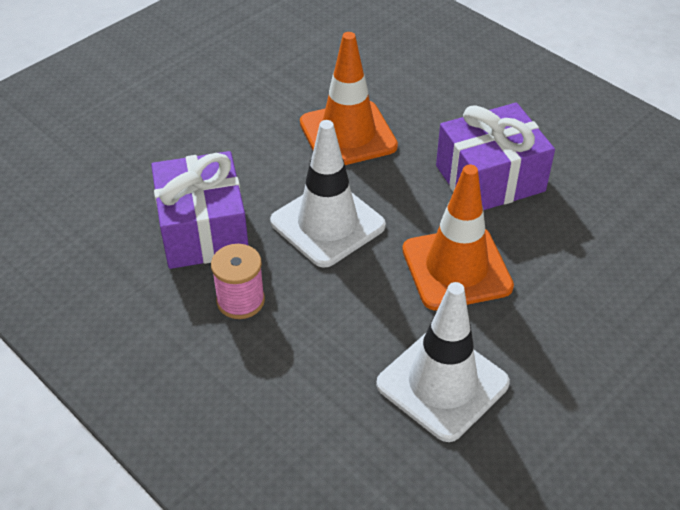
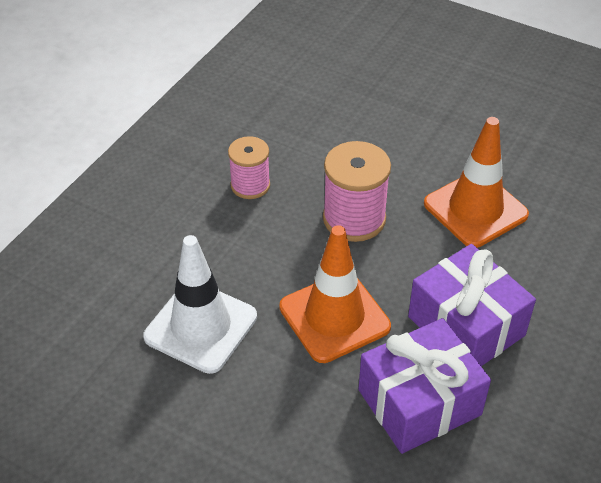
camera: 75 degrees right, 0 degrees up
purple gift [151,151,249,269] -> purple gift moved to [359,318,491,454]
white traffic cone [270,120,386,268] -> pink spool [323,141,391,242]

